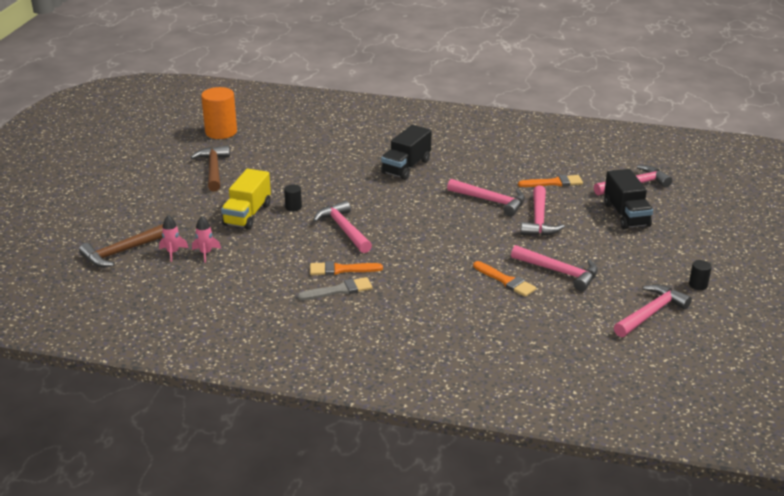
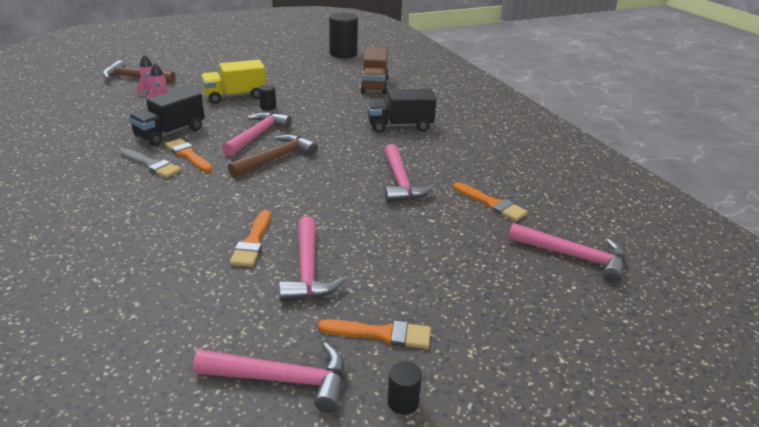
camera: 50 degrees right, 0 degrees up
brown hammer [191,145,230,191] -> brown hammer moved to [228,134,318,178]
orange cylinder [201,87,237,139] -> black cylinder [329,13,358,58]
pink hammer [521,185,565,236] -> none
black truck [604,169,653,229] -> black truck moved to [128,87,205,146]
none -> orange brush [318,319,431,349]
none -> brown truck [360,47,389,94]

